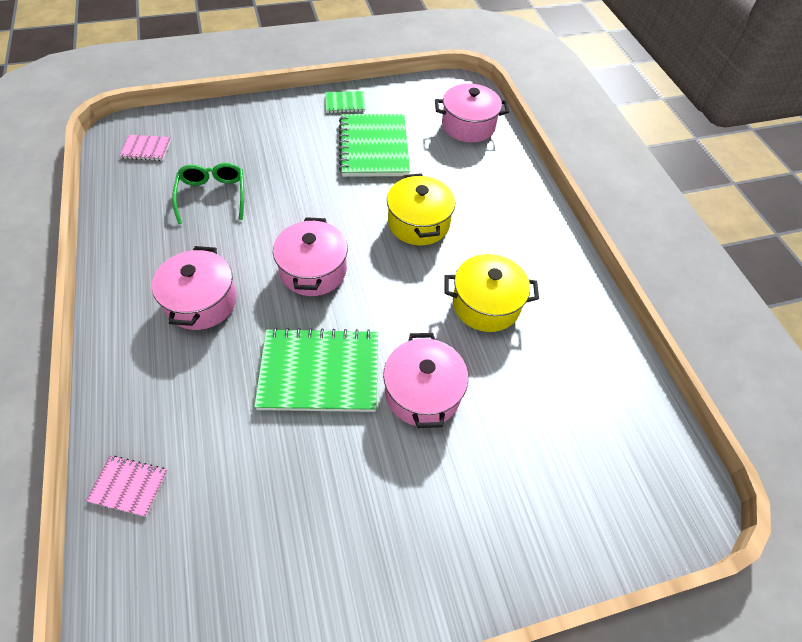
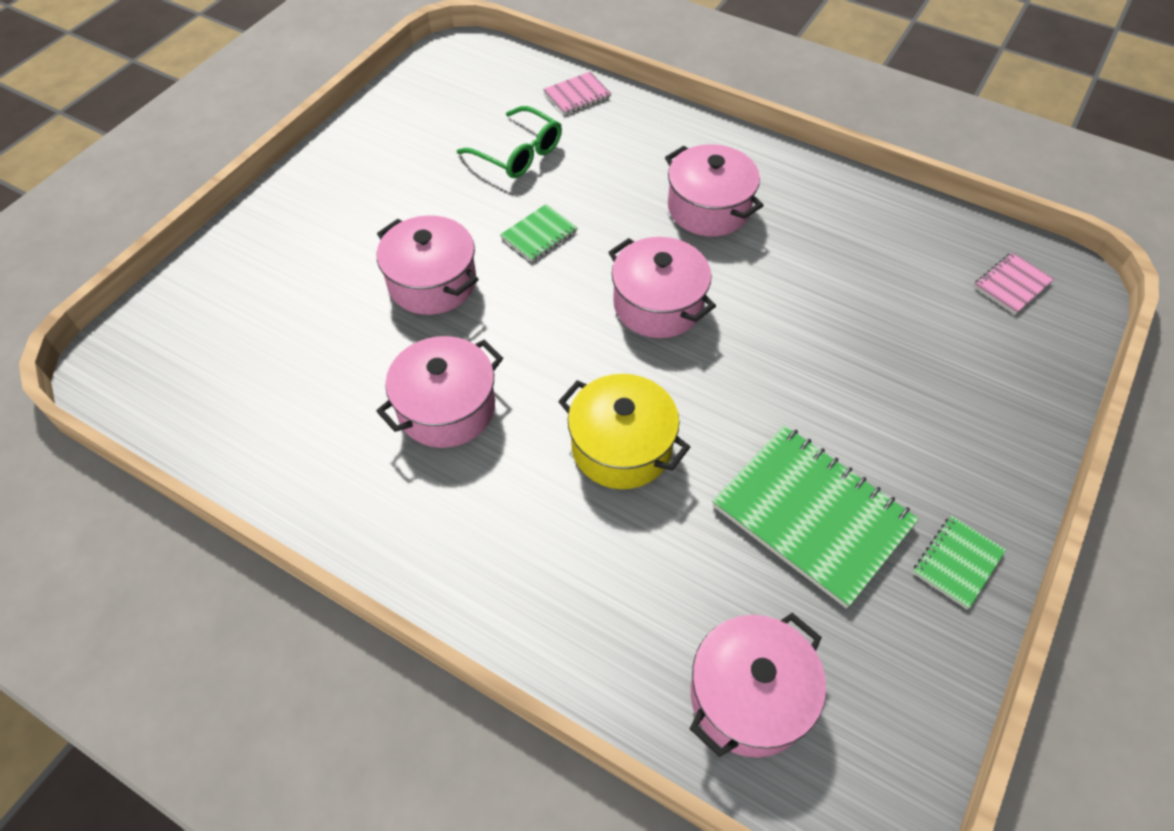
camera: 140 degrees right, 0 degrees up
green glasses [172,163,244,224] -> green glasses moved to [457,106,562,178]
green notebook [254,328,378,412] -> green notebook [500,204,578,262], size x0.48
yellow pot [444,254,539,332] -> pink pot [376,336,503,448]

